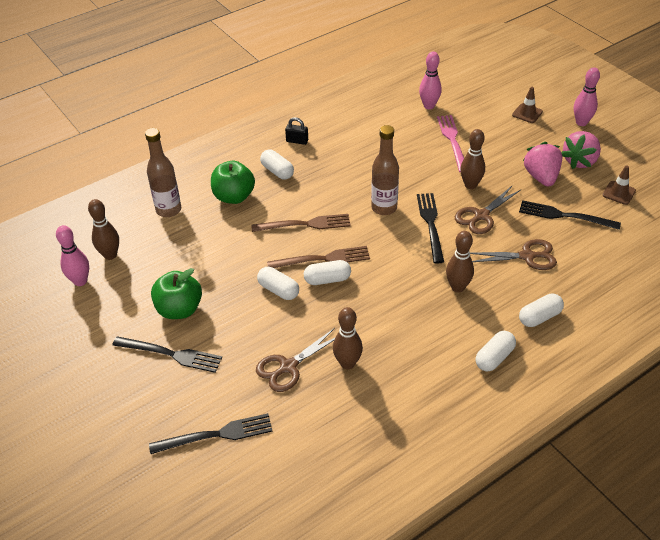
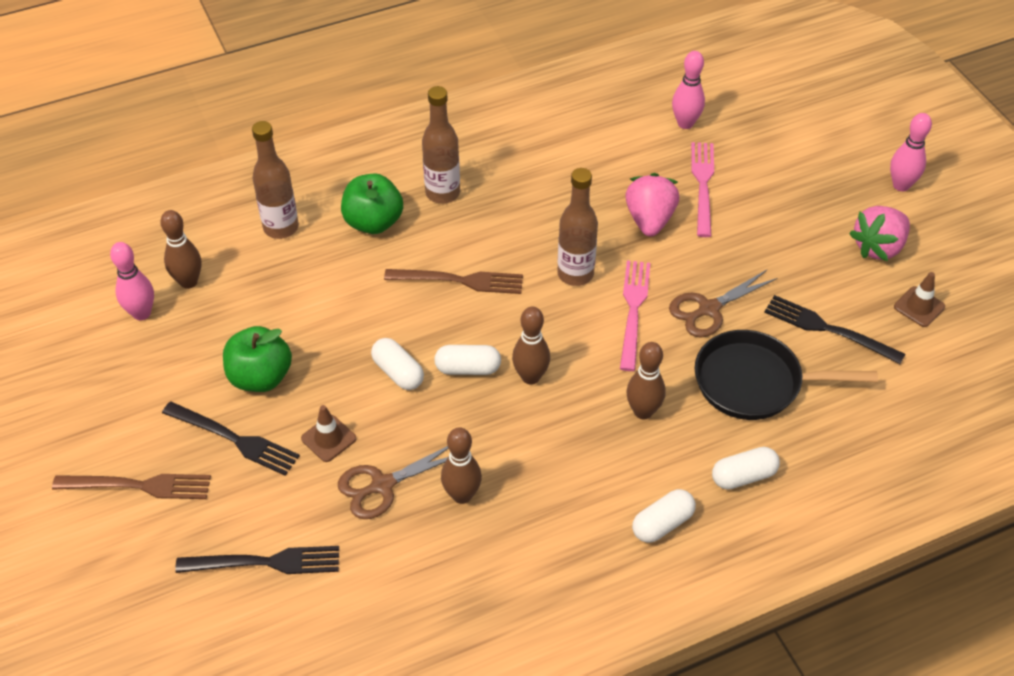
camera: 10 degrees right, 5 degrees up
white capsule [260,150,294,179] -> brown bottle [422,86,460,204]
brown fork [267,246,370,268] -> brown fork moved to [52,474,211,499]
black padlock [285,117,308,145] -> none
black fork [417,193,444,264] -> pink fork [620,260,650,371]
brown bowling pin [460,129,485,189] -> brown bowling pin moved to [512,307,550,385]
brown scissors [470,239,557,270] -> black pan [695,330,878,420]
brown traffic cone [512,87,543,123] -> brown traffic cone moved to [301,405,356,462]
pink strawberry [523,142,562,186] -> pink strawberry moved to [625,173,679,237]

